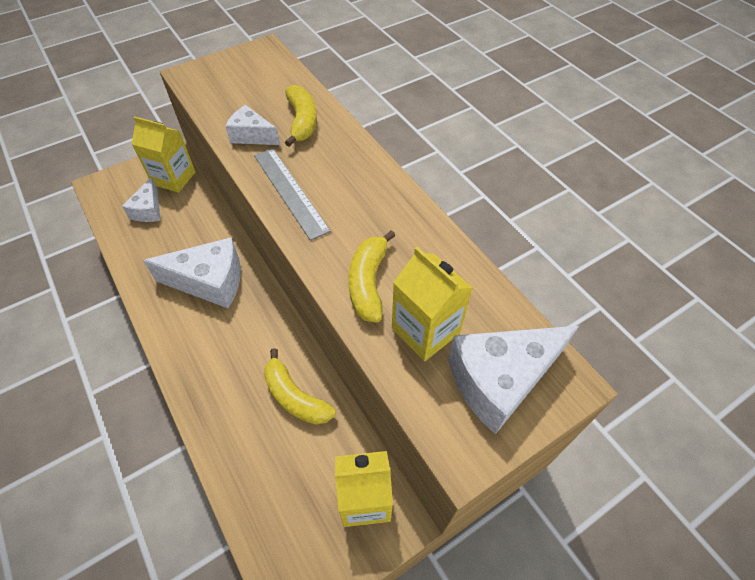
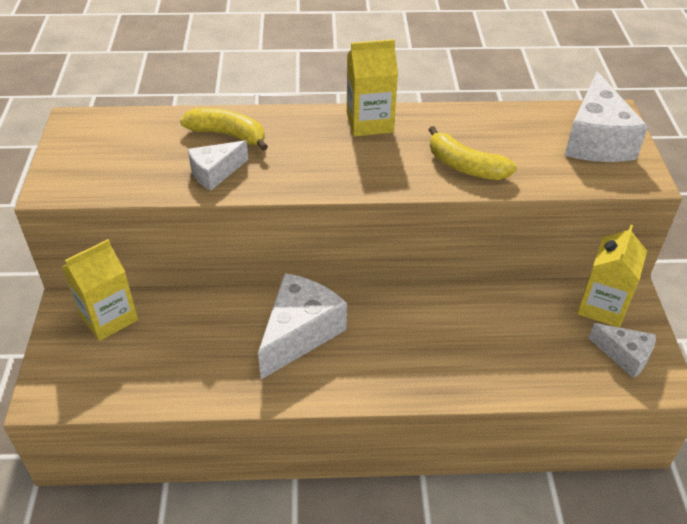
camera: 60 degrees left, 10 degrees down
white cheese [122,177,161,222] -> white cheese moved to [589,323,656,378]
grey ruler [254,148,331,241] -> none
yellow banana [264,348,336,425] -> none
yellow carton [392,247,473,361] -> yellow carton moved to [347,39,398,136]

